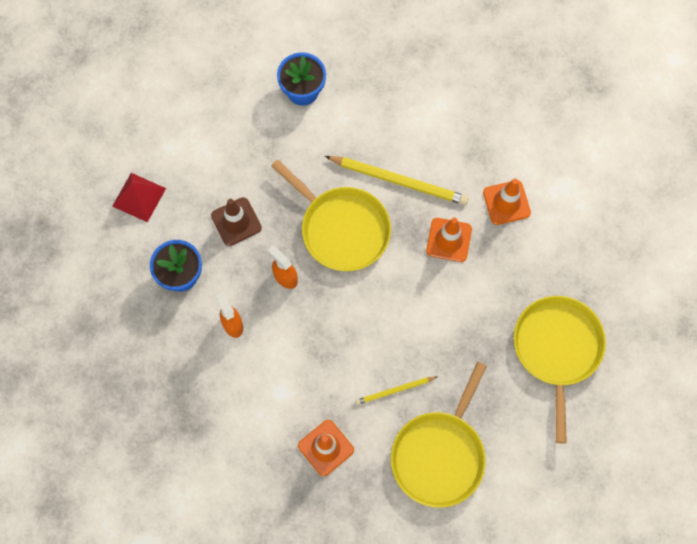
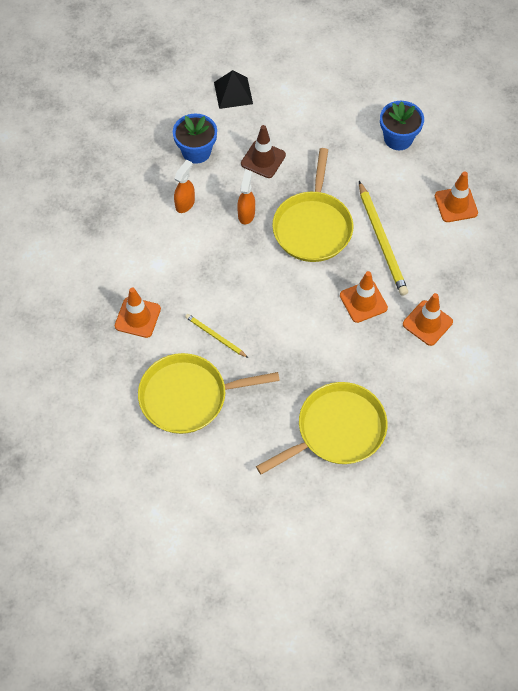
camera: 55 degrees right, 10 degrees down
red pyramid [112,173,166,222] -> black pyramid [214,70,253,109]
none -> orange traffic cone [435,171,478,222]

